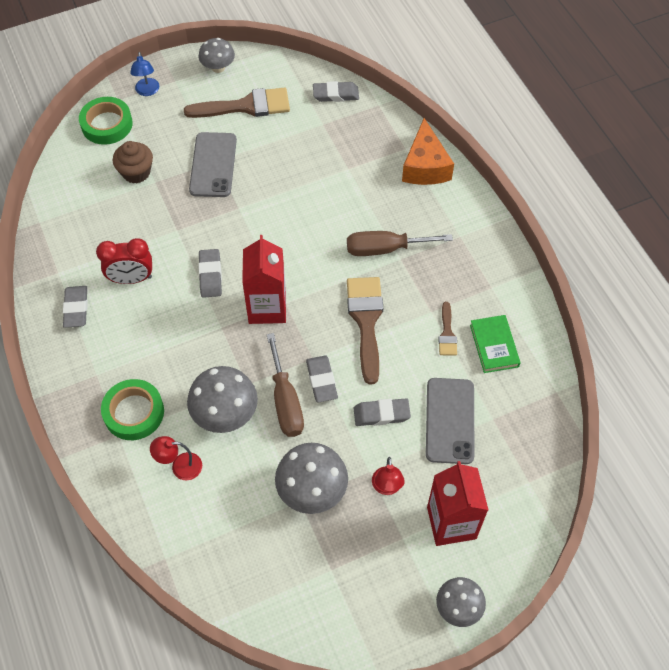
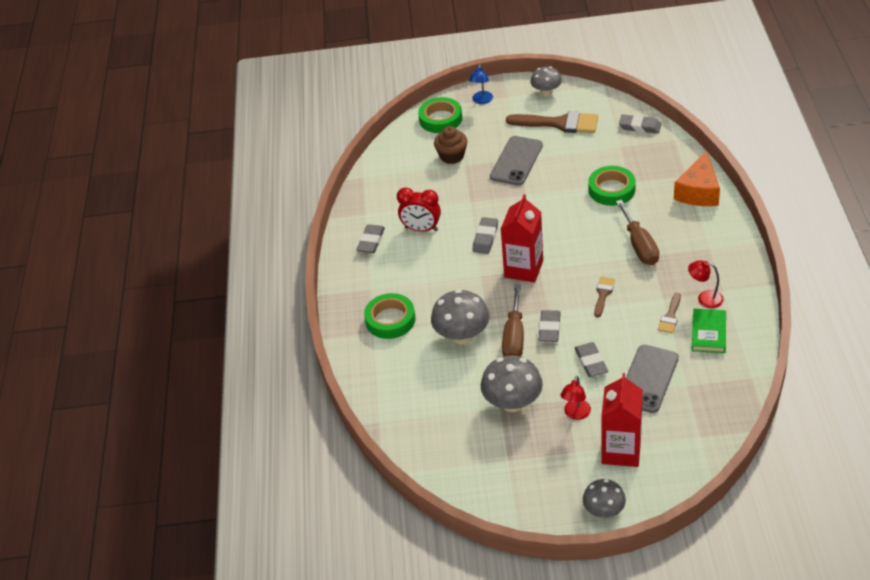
camera: 25 degrees right, 15 degrees down
red lamp [150,436,202,480] -> red lamp moved to [688,260,723,308]
brown screwdriver [347,231,453,256] -> brown screwdriver turned 120 degrees counterclockwise [616,200,659,265]
brown brush [347,277,383,385] -> brown brush [594,277,615,317], size x0.51
grey eraser [354,398,411,426] -> grey eraser turned 60 degrees clockwise [575,342,608,377]
none -> green tape [588,166,636,206]

